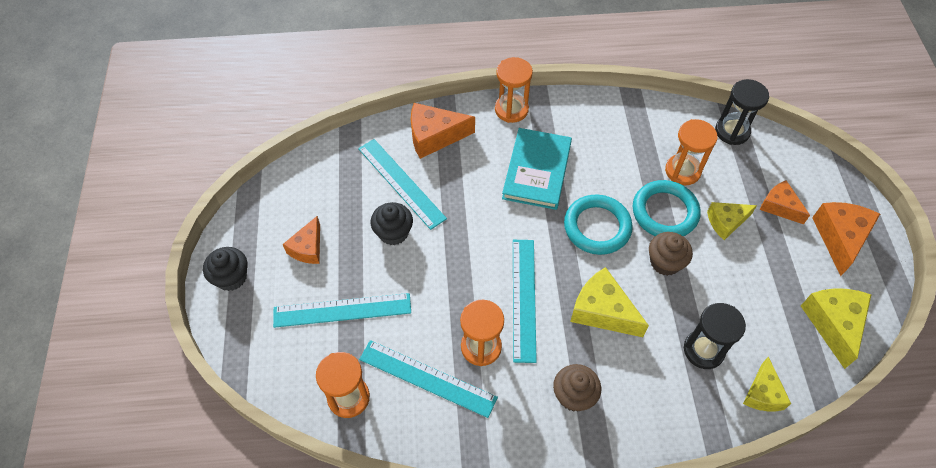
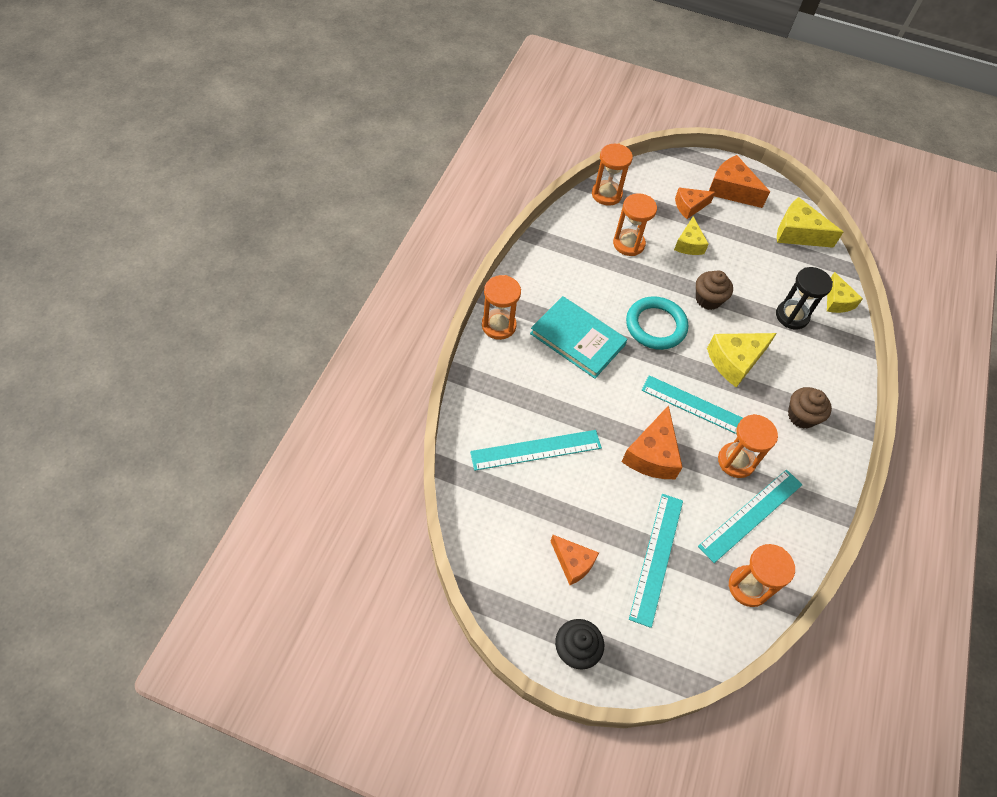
camera: 70 degrees left, 0 degrees up
black cupcake [371,202,413,245] -> none
orange cheese [411,103,475,159] -> orange cheese moved to [622,405,683,479]
turquoise ring [633,180,701,236] -> none
black hourglass [715,79,769,145] -> orange hourglass [592,144,633,206]
yellow cheese [743,356,791,411] -> yellow cheese turned 45 degrees clockwise [827,272,863,313]

